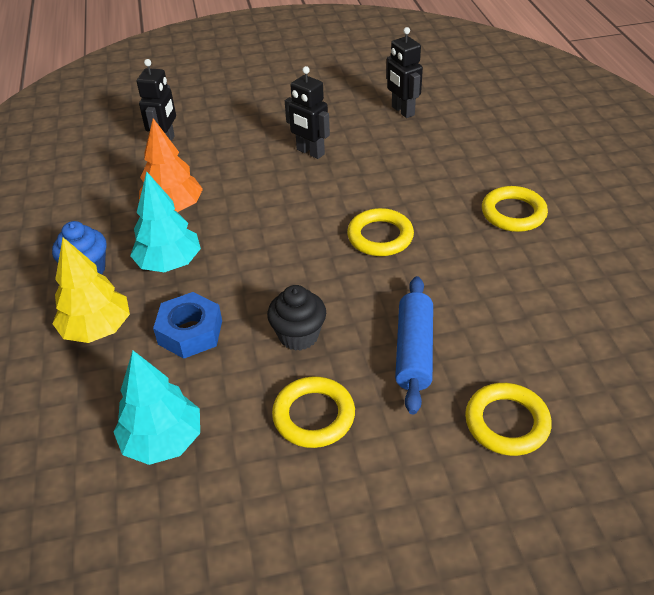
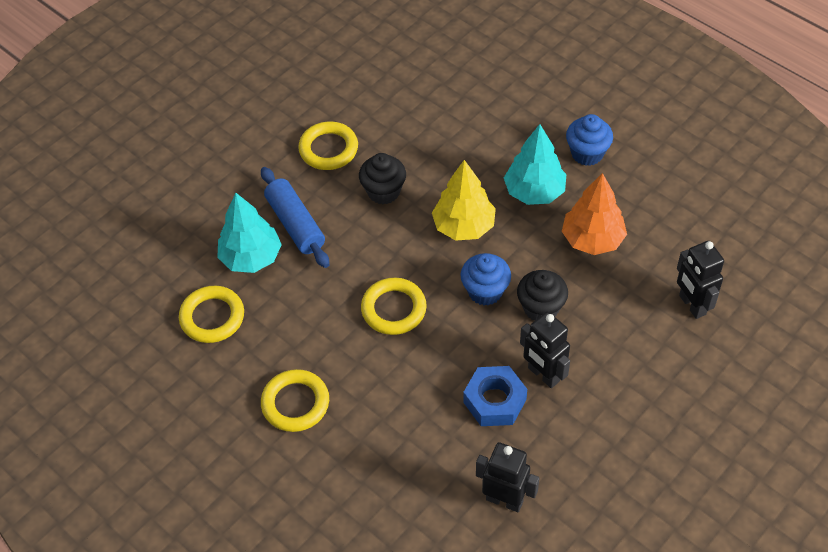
camera: 145 degrees right, 10 degrees up
yellow tree [52,237,130,343] -> yellow tree moved to [432,160,496,241]
turquoise tree [114,350,200,465] -> turquoise tree moved to [217,193,282,273]
blue nut [153,292,222,359] -> blue nut moved to [463,366,527,426]
black robot [285,66,330,159] -> black robot turned 135 degrees counterclockwise [520,311,570,388]
yellow ring [465,383,552,456] -> yellow ring moved to [179,286,244,343]
none -> blue cupcake [461,253,511,306]
none -> black cupcake [517,270,568,321]

